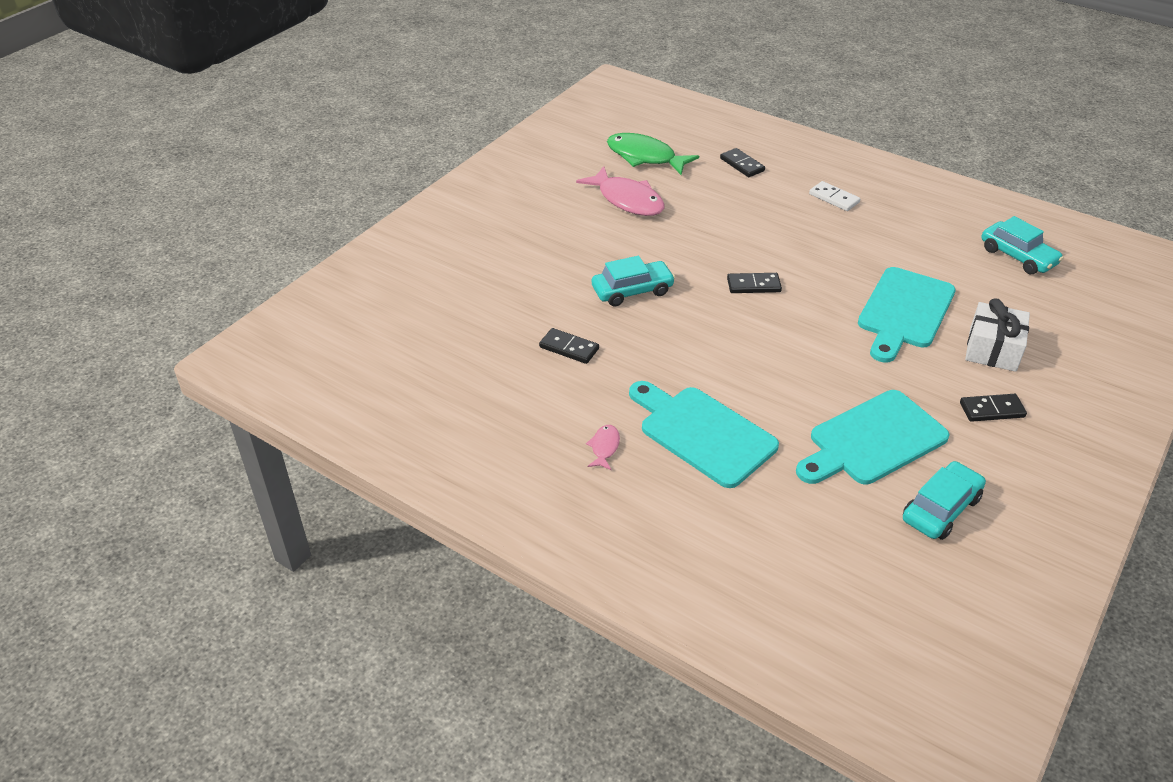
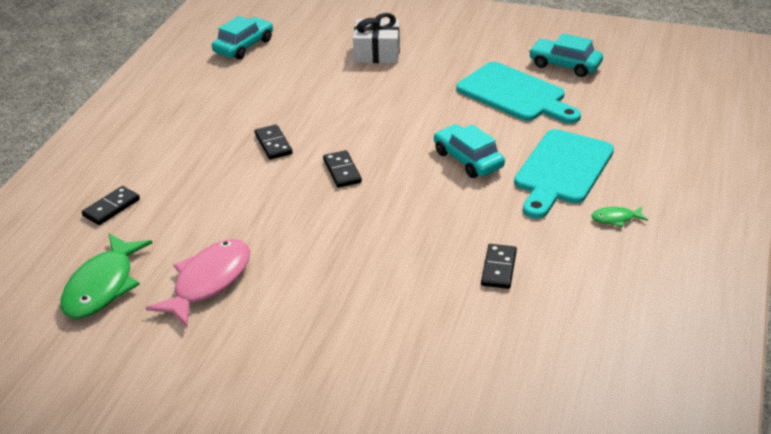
camera: 105 degrees left, 5 degrees down
pink fish [586,425,620,470] -> green fish [591,206,648,227]
turquoise car [592,256,675,306] -> turquoise car moved to [434,124,505,178]
white domino [809,181,860,211] -> none
turquoise cutting board [858,267,956,363] -> none
black domino [960,394,1027,422] -> black domino moved to [254,124,293,159]

